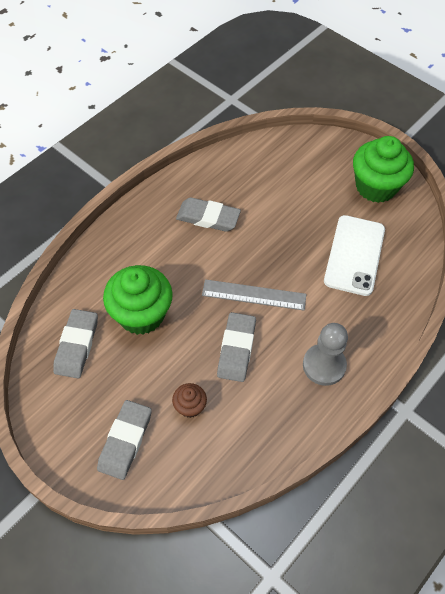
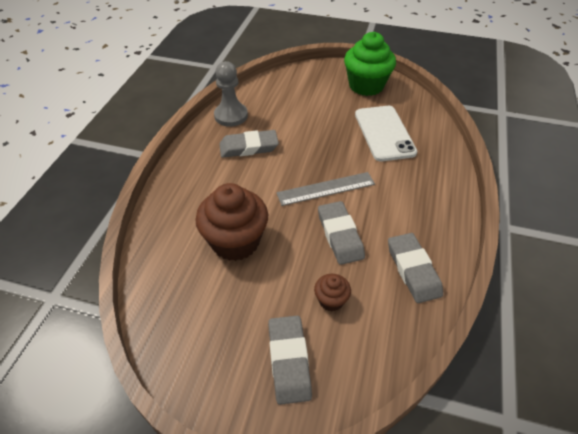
camera: 25 degrees left, 10 degrees down
grey eraser [53,309,98,378] -> grey eraser moved to [388,233,443,303]
green cupcake [103,265,173,335] -> brown cupcake [196,183,268,261]
grey pawn [303,323,348,386] -> grey pawn moved to [214,61,248,127]

